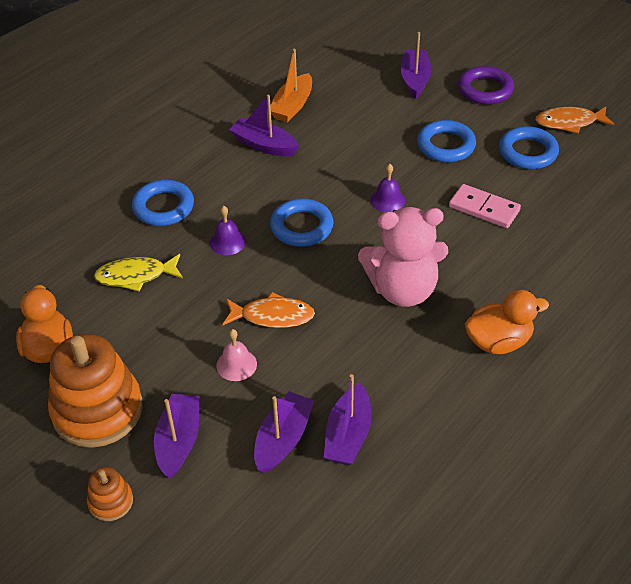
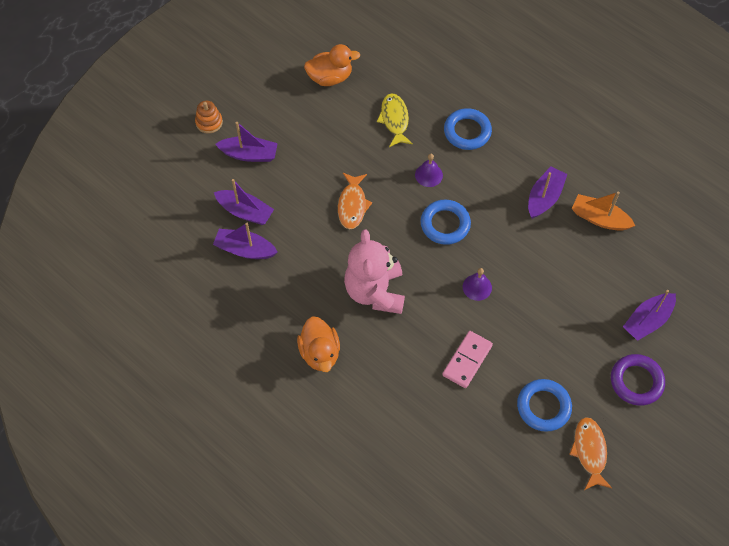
camera: 90 degrees right, 15 degrees up
orange stacking toy [48,334,143,448] -> none
pink bell [217,329,257,381] -> none
purple boat [401,32,432,99] -> purple boat turned 135 degrees clockwise [623,290,676,341]
blue ring [417,120,476,162] -> none

